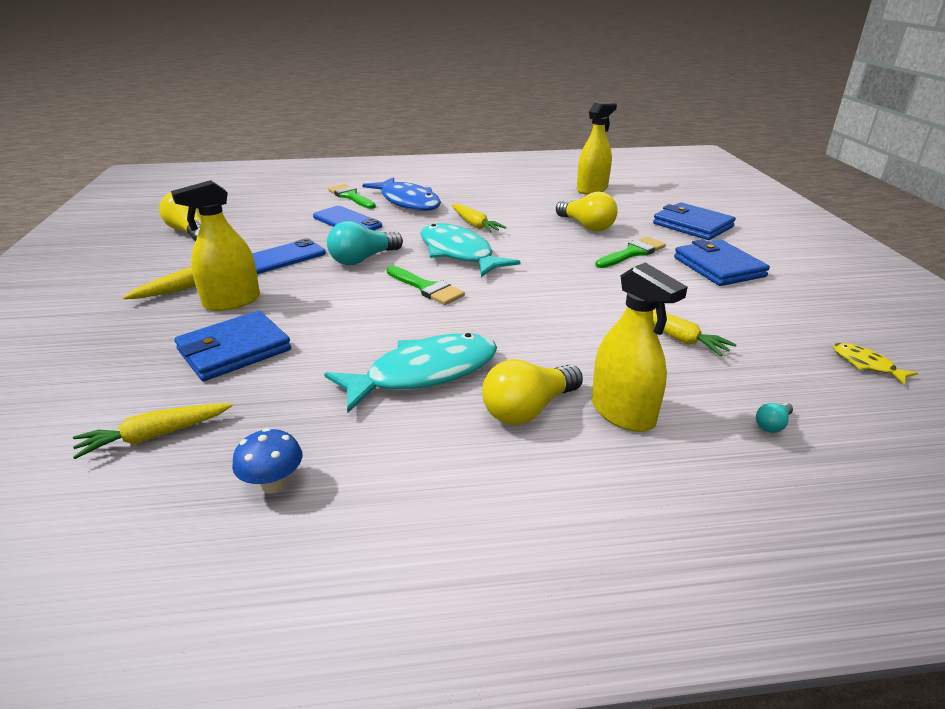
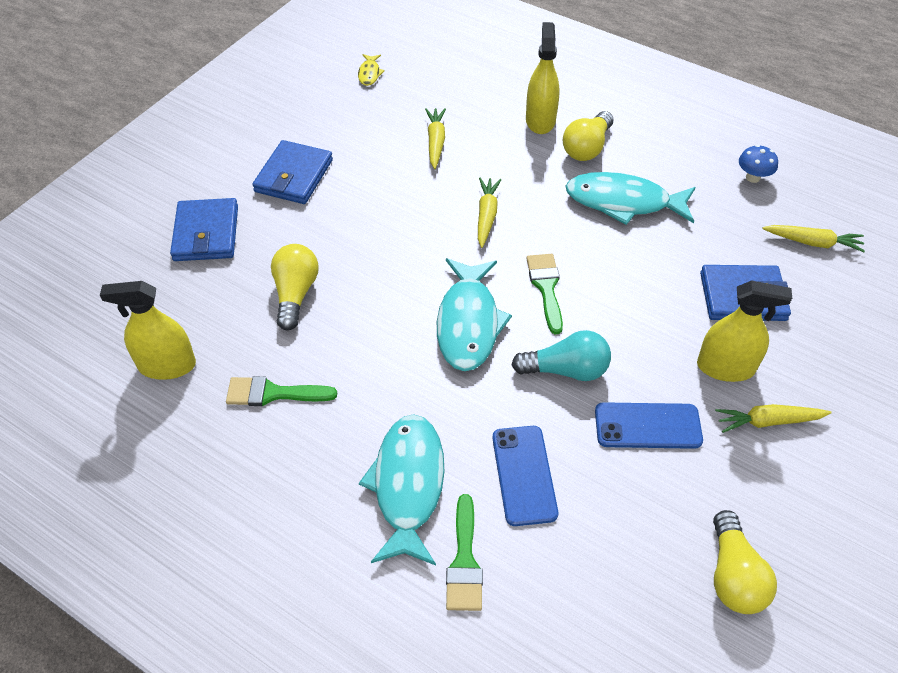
camera: 140 degrees left, 20 degrees up
blue fish [362,177,441,211] -> turquoise fish [359,414,445,565]
yellow carrot [452,204,507,233] -> yellow carrot moved to [478,177,501,248]
yellow light bulb [482,359,583,425] -> yellow light bulb turned 120 degrees clockwise [563,111,613,161]
green brush [595,237,666,268] -> green brush moved to [226,376,337,406]
turquoise light bulb [756,402,793,433] -> none

